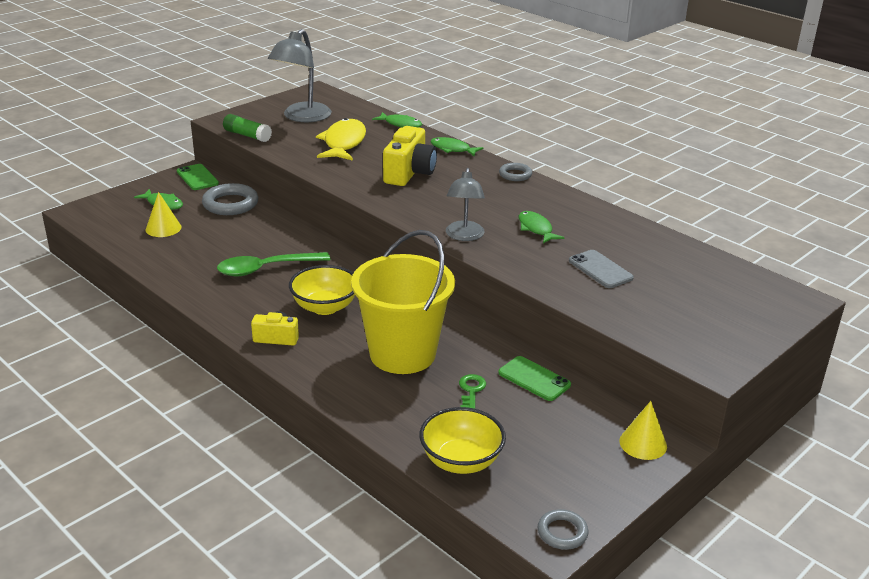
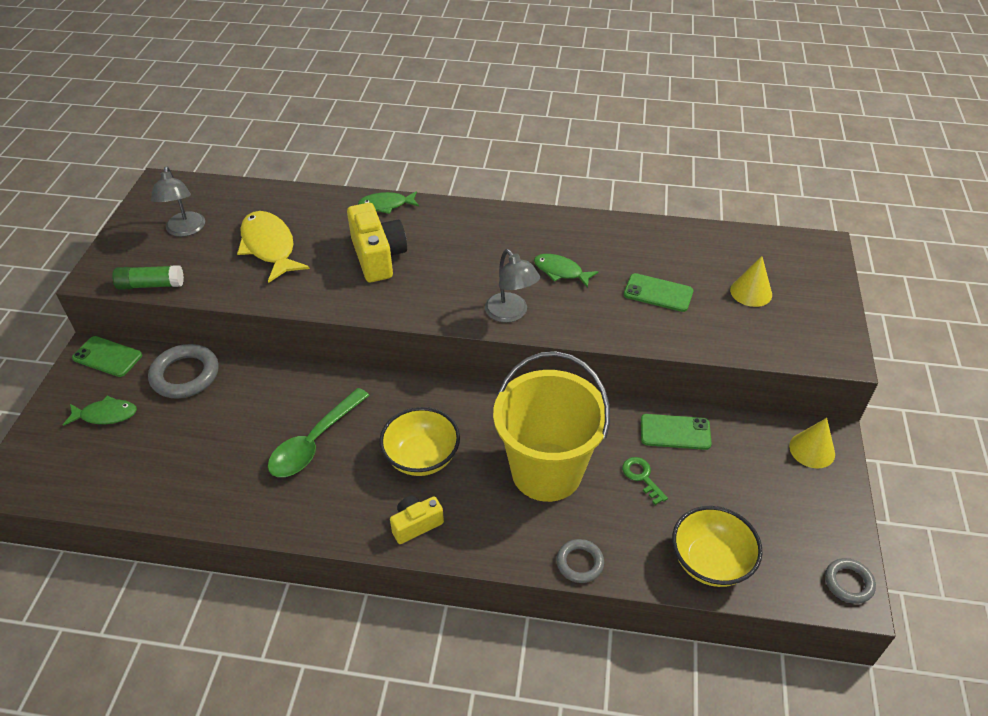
camera: 35 degrees left, 15 degrees up
yellow cone [146,192,182,237] -> yellow cone moved to [730,256,772,307]
grey lamp [268,29,332,123] -> grey lamp [151,167,205,237], size x0.66
green fish [372,112,422,127] -> none
grey ring [499,163,532,181] -> grey ring moved to [556,539,604,583]
grey phone [569,250,634,288] -> green phone [624,273,693,312]

